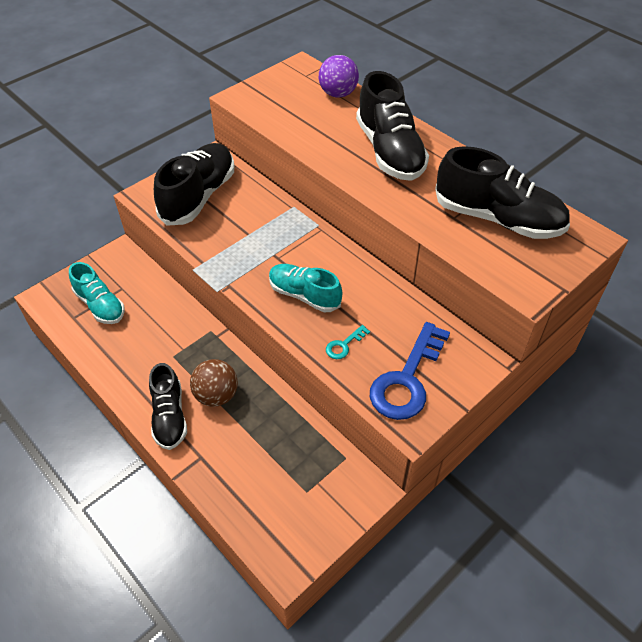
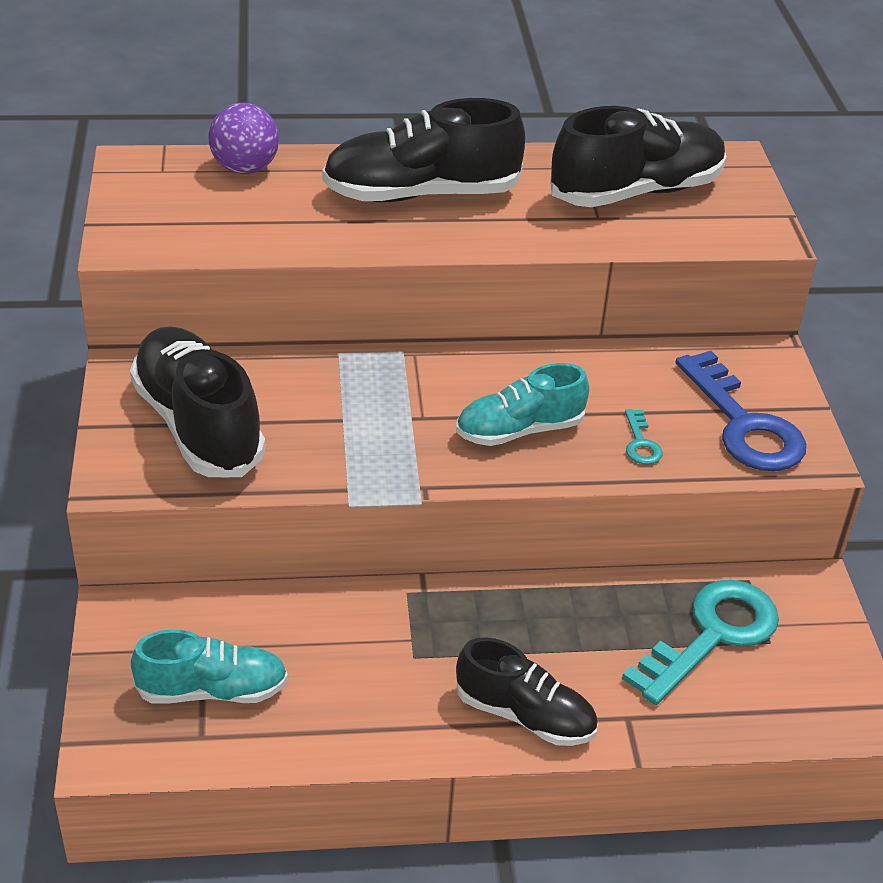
camera: 55 degrees left, 10 degrees down
brown ball [190,359,238,407] -> none
black shoe [356,71,429,181] -> black shoe turned 150 degrees clockwise [322,98,525,202]
none -> turquoise key [622,580,779,705]

